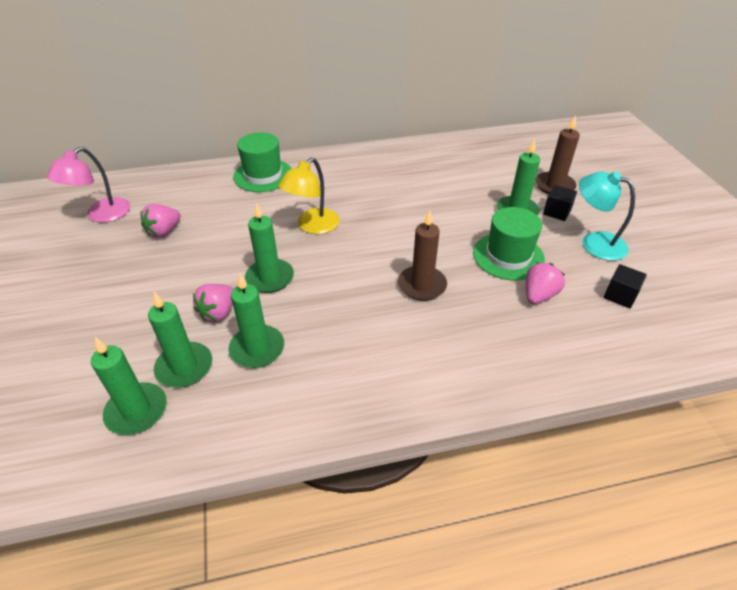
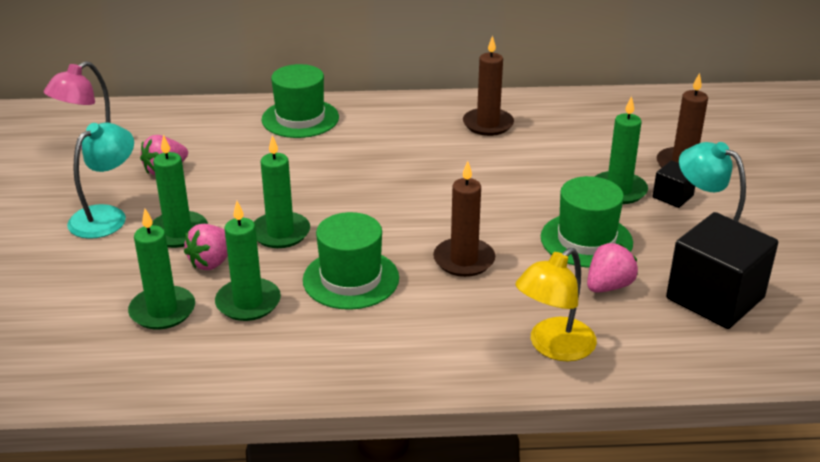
camera: 10 degrees right, 10 degrees down
green candle [91,337,167,435] -> green candle moved to [152,135,208,248]
yellow lamp [278,158,340,234] -> yellow lamp moved to [515,248,597,361]
black cube [603,264,647,308] -> black cube [666,212,778,329], size x2.07
none -> turquoise lamp [67,123,134,239]
none -> green hat [303,212,399,310]
none -> brown candle [463,35,514,136]

